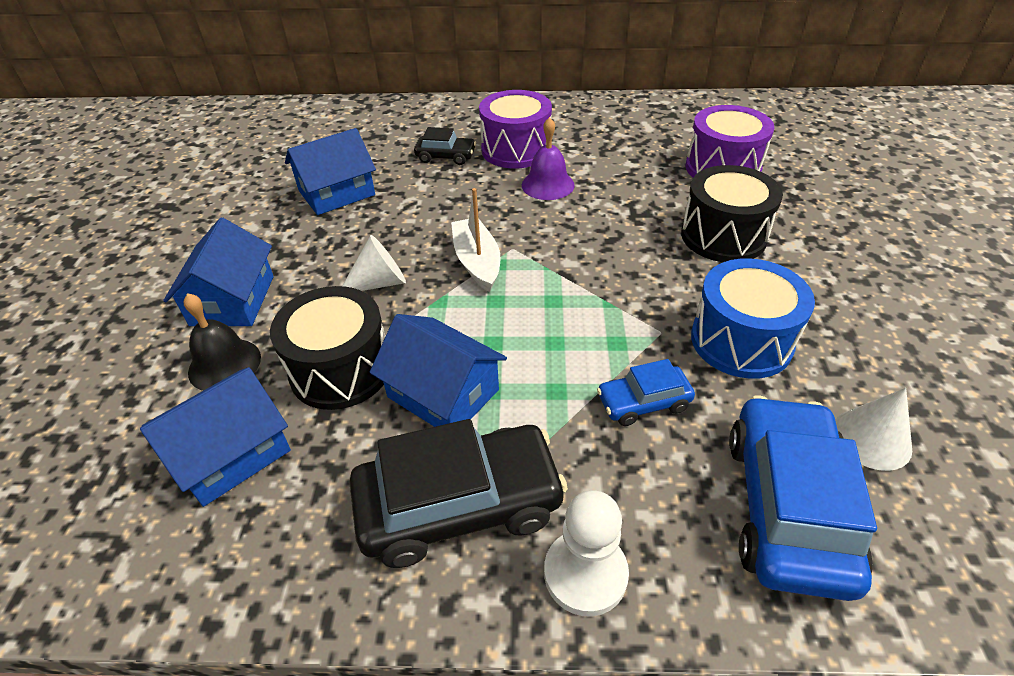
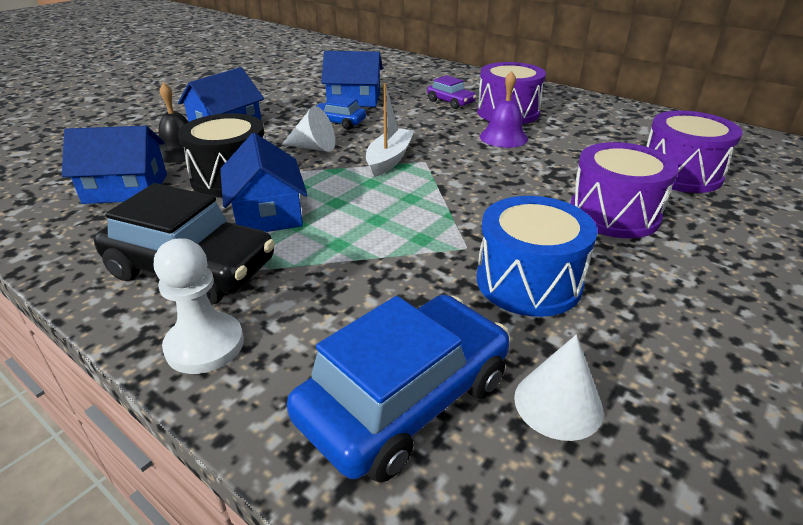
camera: 35 degrees right, 10 degrees down
black car [414,127,476,165] -> purple car [427,75,477,109]
blue car [597,359,695,426] -> blue car moved to [316,96,366,130]
black drum [681,165,783,262] -> purple drum [570,142,678,238]

